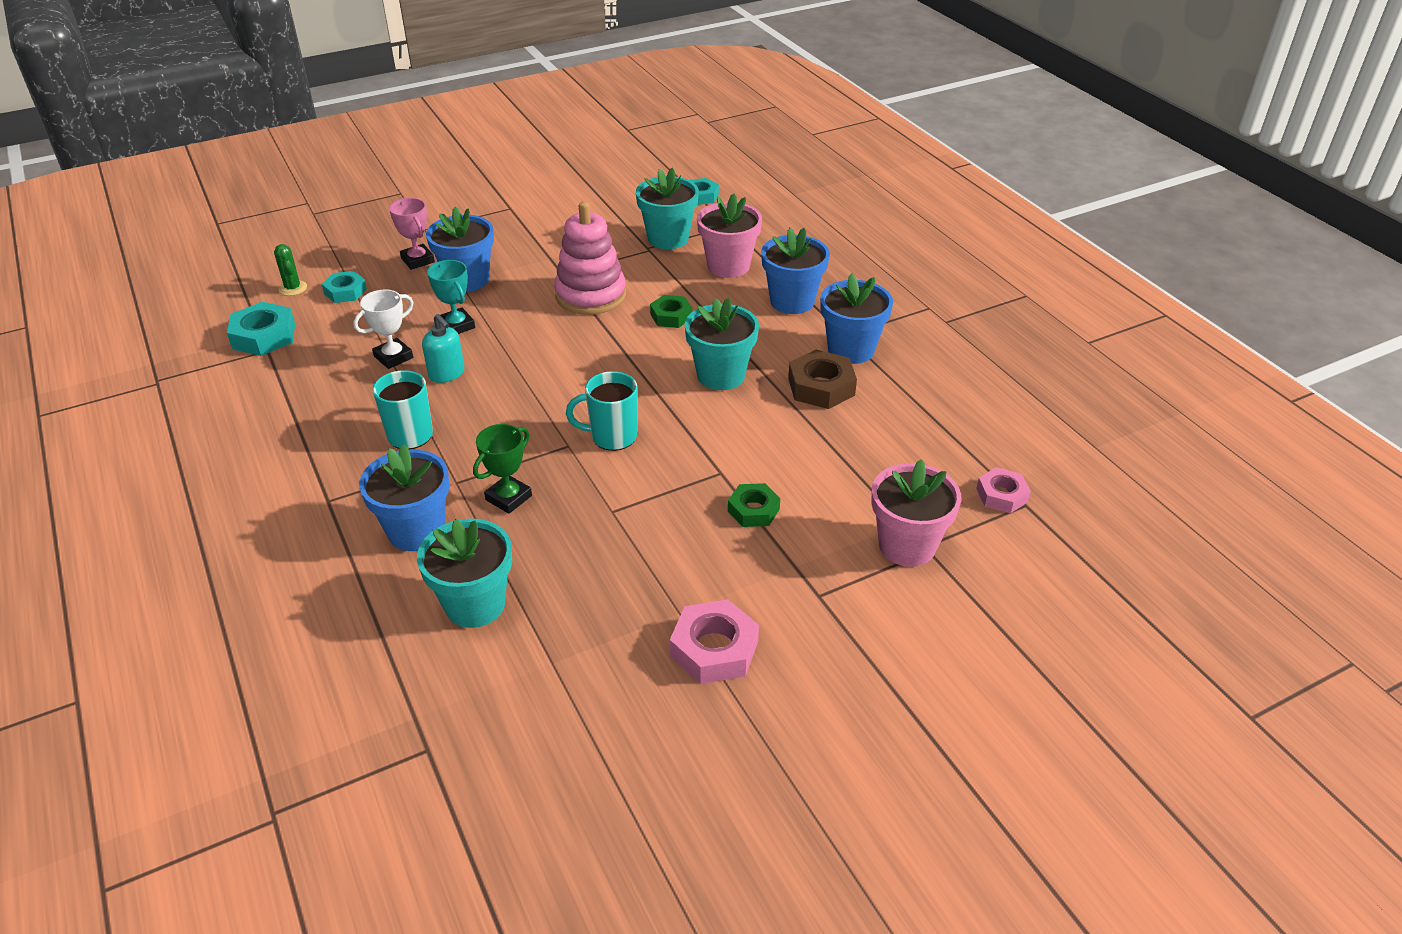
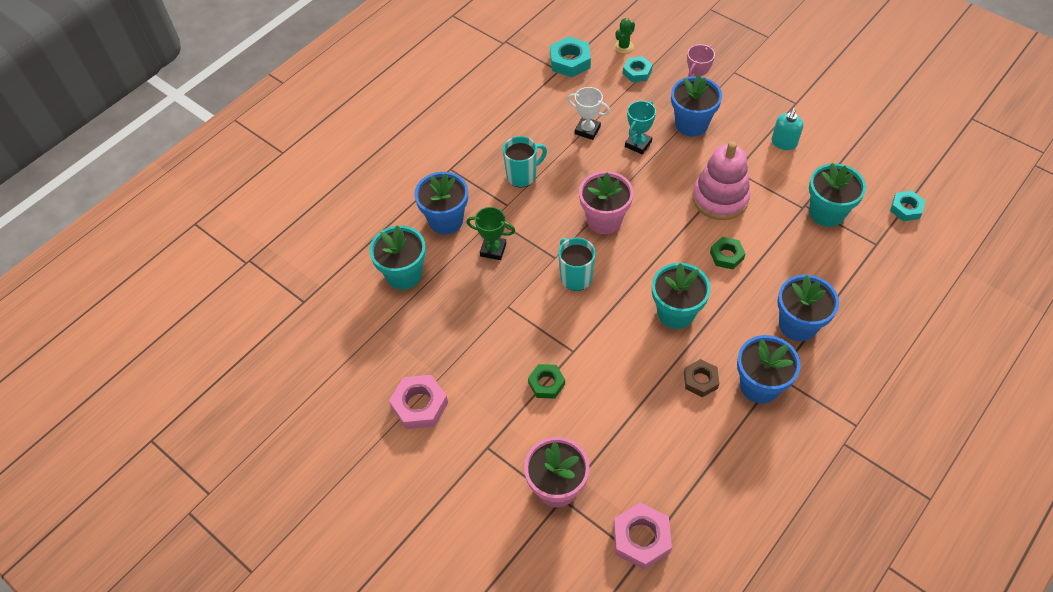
camera: 70 degrees right, 15 degrees up
turquoise soap dispenser [422,314,465,383] -> turquoise soap dispenser moved to [772,108,803,150]
pink flower pot [697,193,762,278] -> pink flower pot moved to [579,171,633,234]
brown nut [788,350,857,409] -> brown nut [684,359,719,397], size x0.66
pink nut [976,467,1031,513] -> pink nut [614,502,672,570], size x1.52

